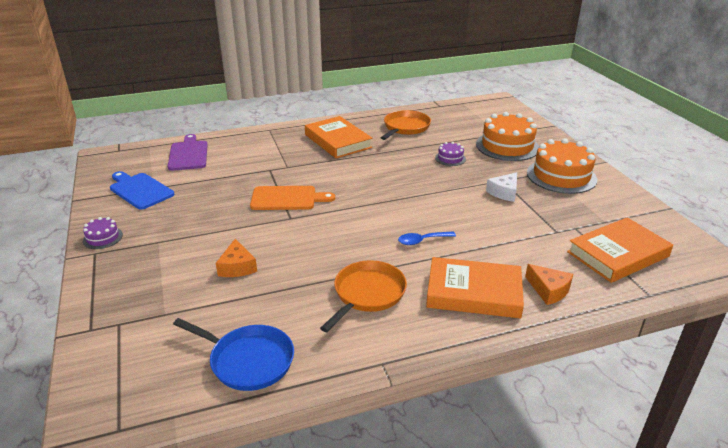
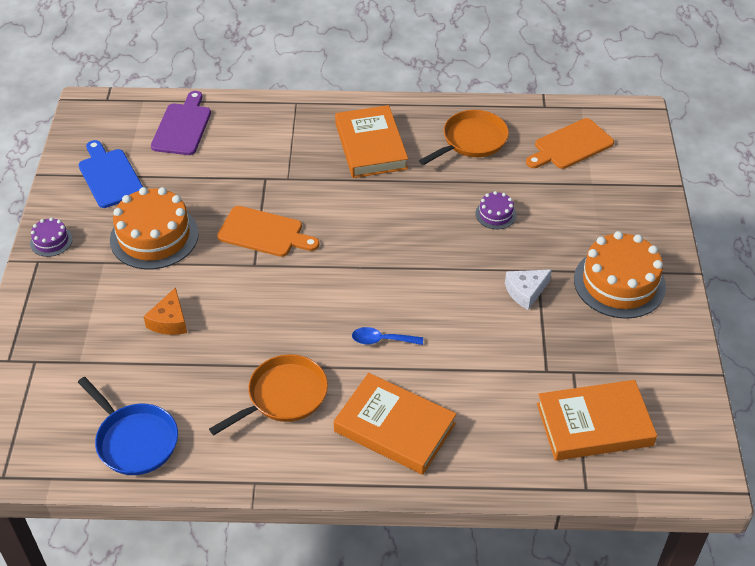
camera: 20 degrees right, 15 degrees up
orange cake [476,112,539,161] -> orange cake moved to [110,187,199,269]
orange cheese [525,264,573,305] -> none
none -> orange cutting board [526,118,614,169]

